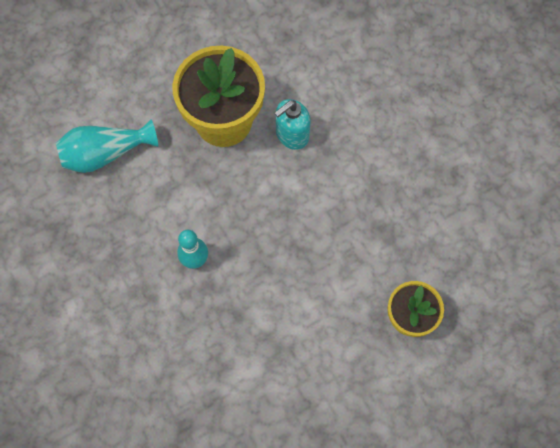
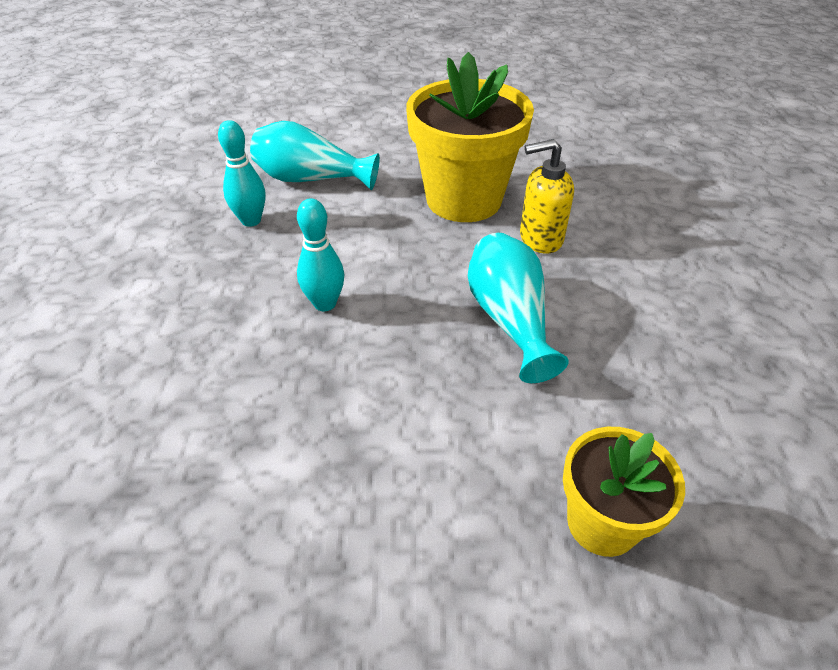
camera: 30 degrees right, 25 degrees down
turquoise soap dispenser [275,99,310,150] -> yellow soap dispenser [520,139,574,254]
none -> turquoise bowling pin [218,120,266,227]
none -> turquoise vase [468,233,569,383]

